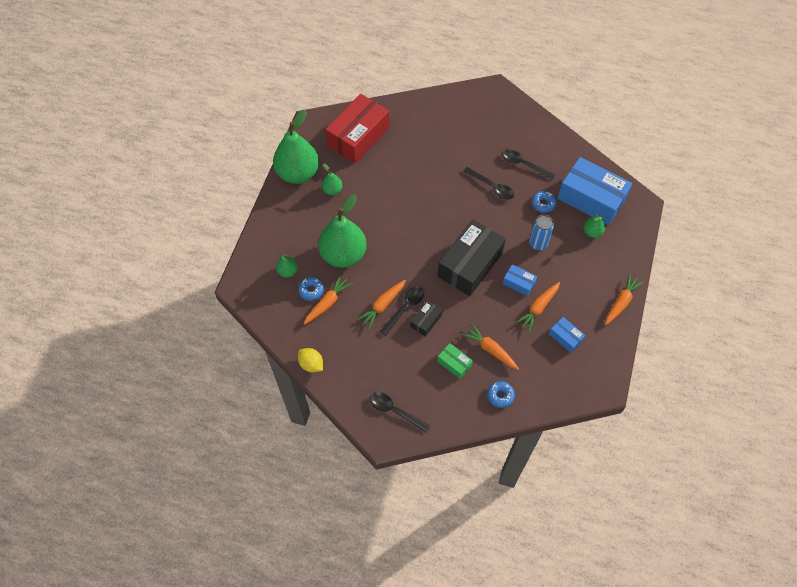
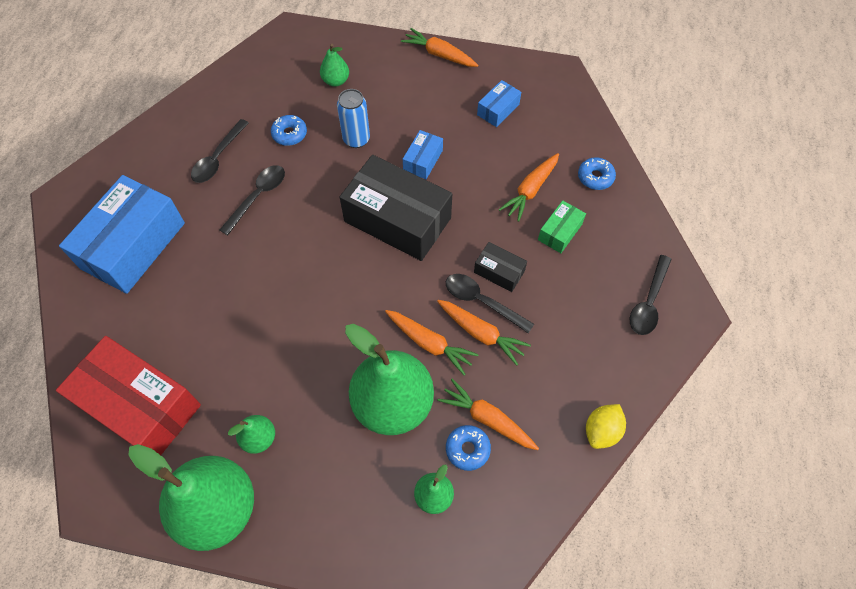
camera: 95 degrees left, 0 degrees up
orange carrot [515,282,560,332] -> orange carrot moved to [385,310,479,376]
blue box [557,157,632,225] -> blue box moved to [59,175,185,294]

